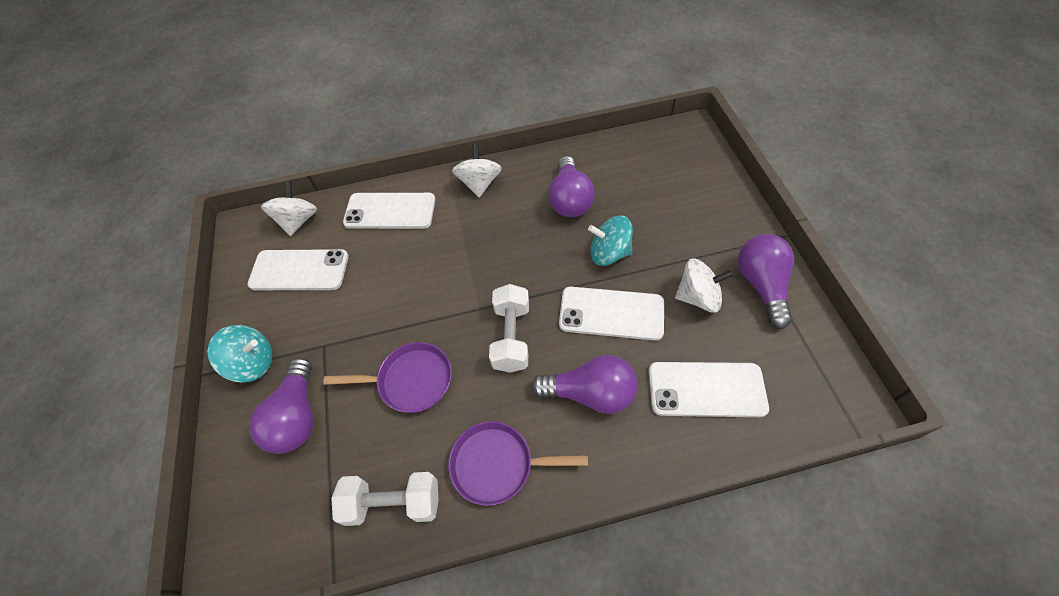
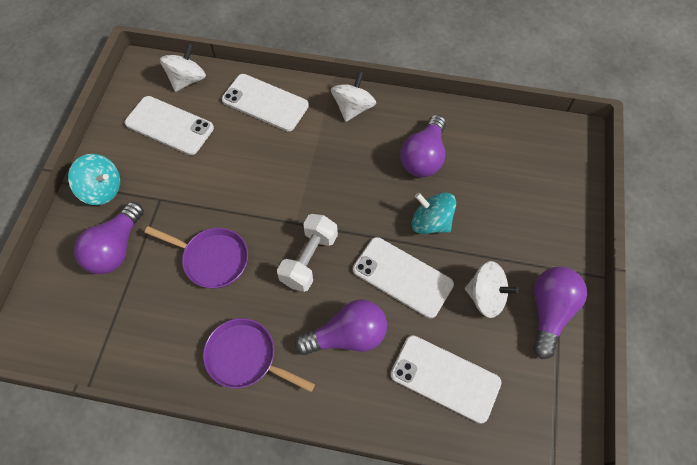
camera: 20 degrees right, 5 degrees up
white dumbbell [331,472,439,526] -> none
purple light bulb [531,355,637,414] -> purple light bulb turned 45 degrees counterclockwise [295,300,387,355]

